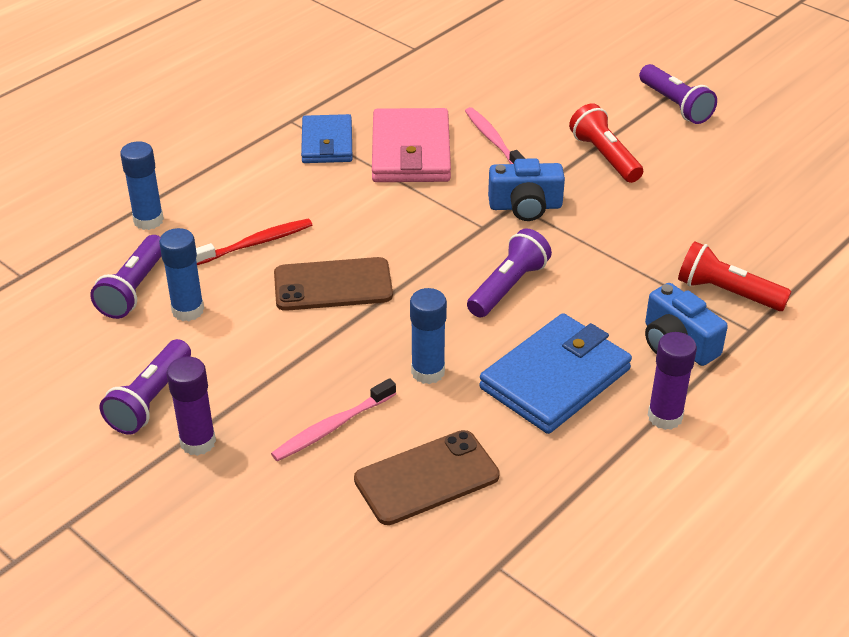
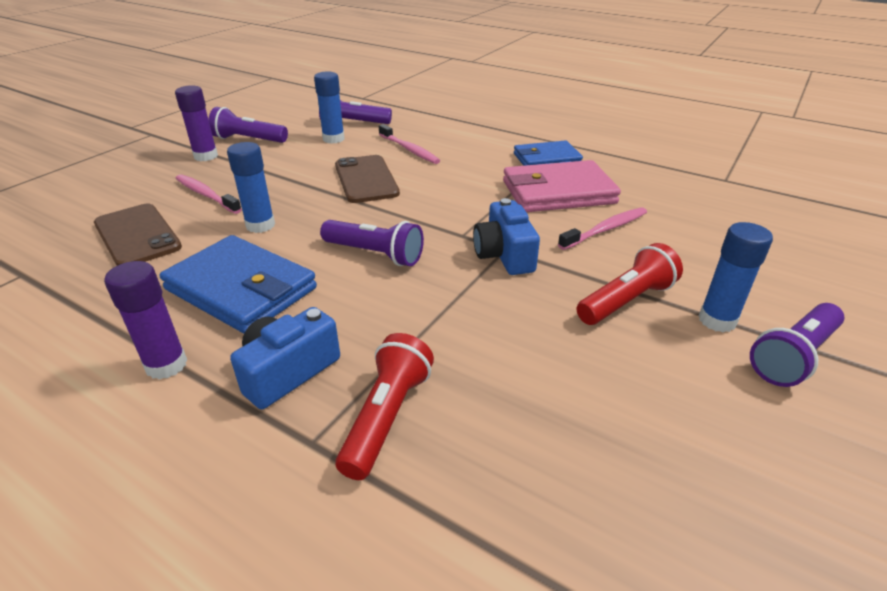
camera: 80 degrees right, 5 degrees down
blue glue stick [120,141,164,230] -> blue glue stick moved to [699,222,773,332]
red toothbrush [196,219,312,265] -> pink toothbrush [379,124,440,164]

